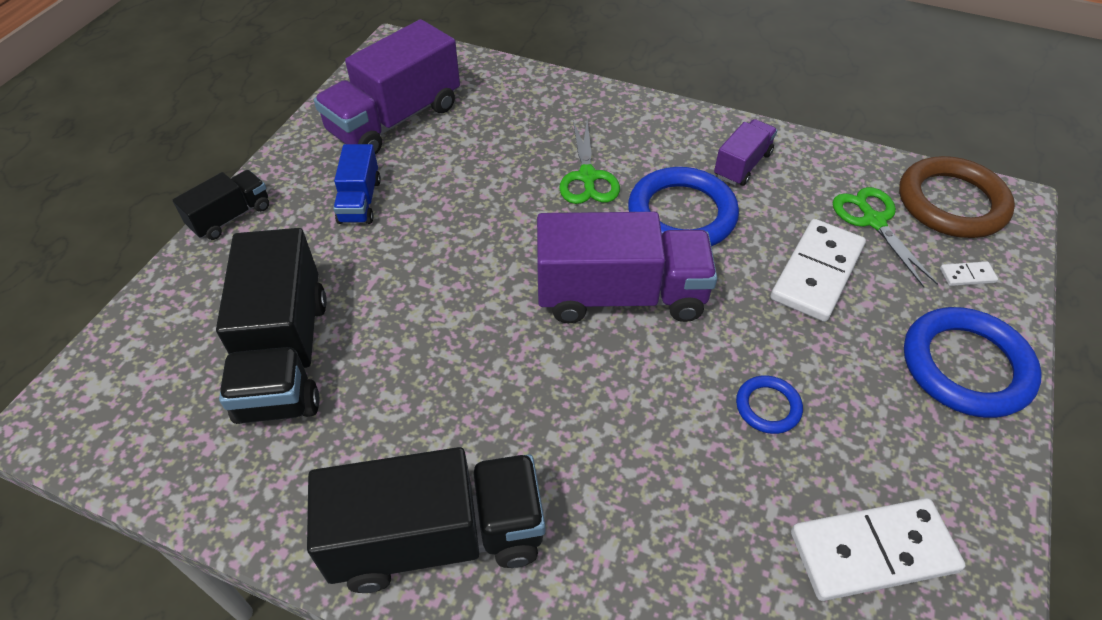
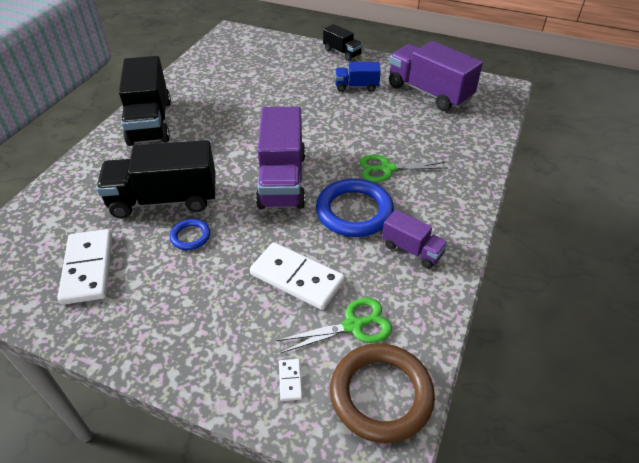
camera: 90 degrees right, 5 degrees down
black truck [216,228,327,424] -> black truck moved to [96,140,216,219]
blue ring [904,307,1042,418] -> none

